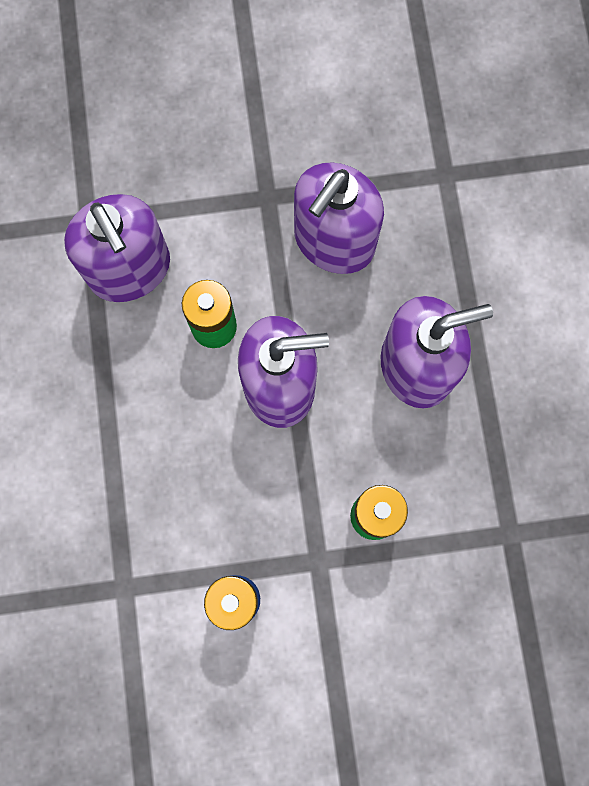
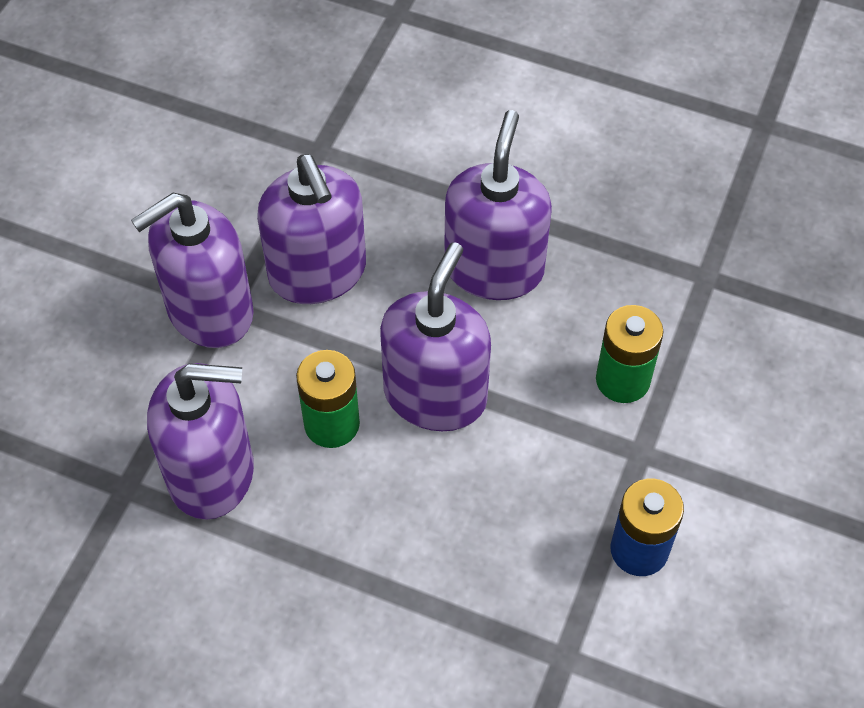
camera: 60 degrees left, 20 degrees down
none -> purple soap dispenser [131,193,254,348]

